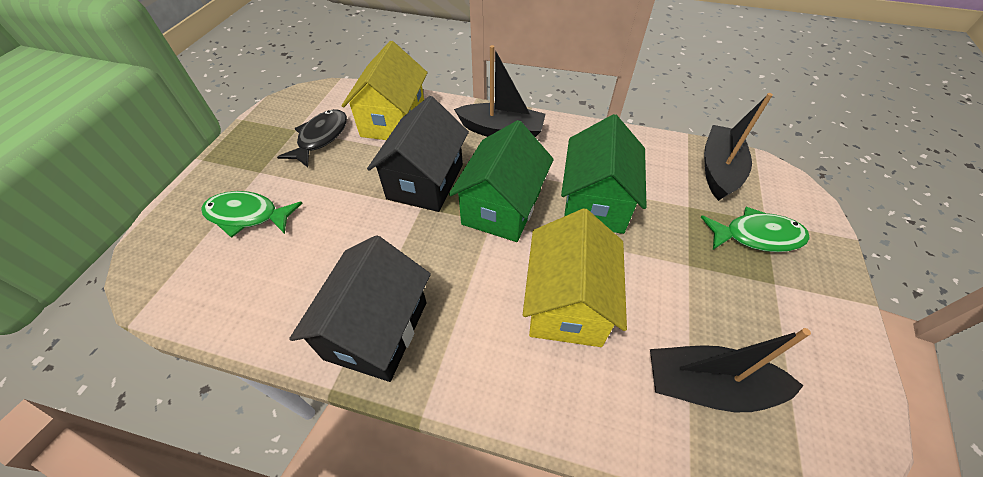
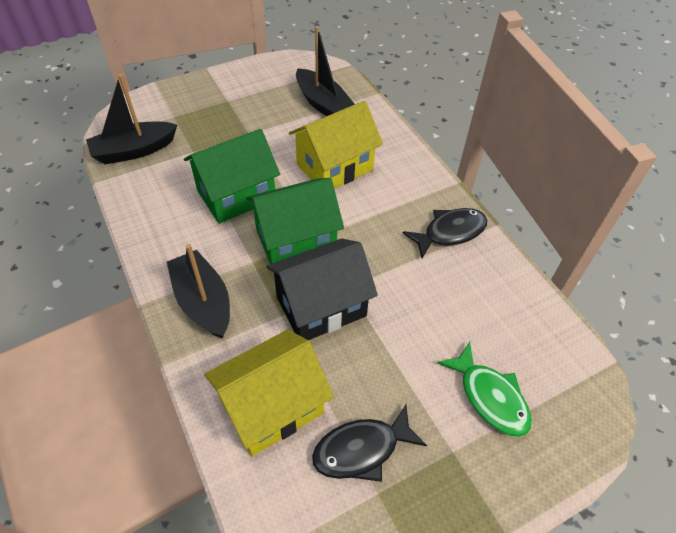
camera: 135 degrees left, 0 degrees up
black house [289,235,431,382] -> black fish [403,208,487,258]
green fish [701,207,810,252] -> none

